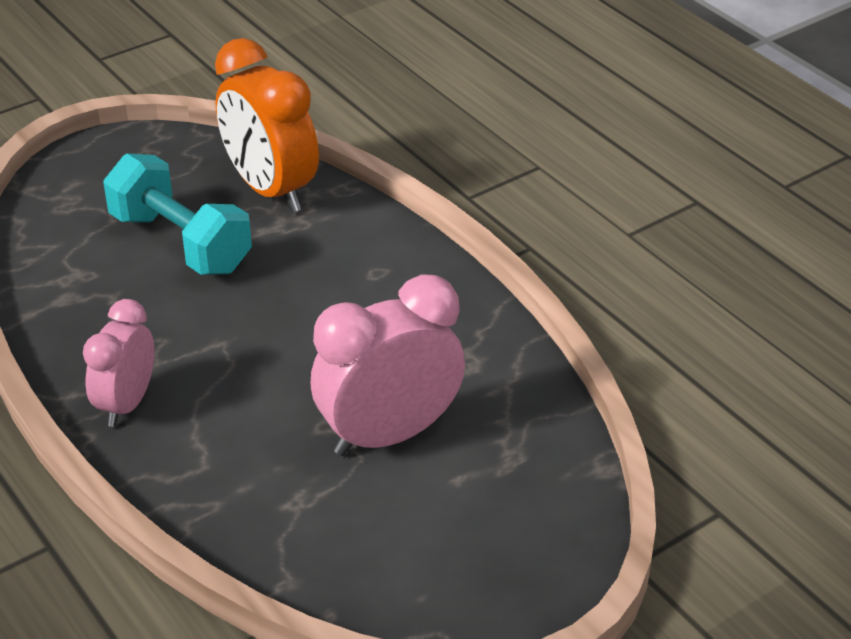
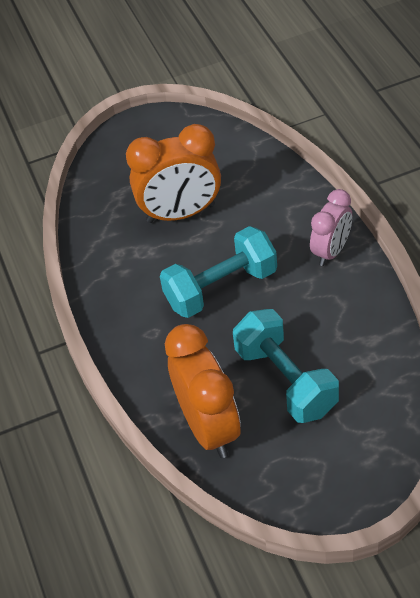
camera: 160 degrees left, 10 degrees up
pink clock [311,274,465,456] -> orange clock [126,124,221,223]
none -> turquoise dumbbell [160,226,277,318]

